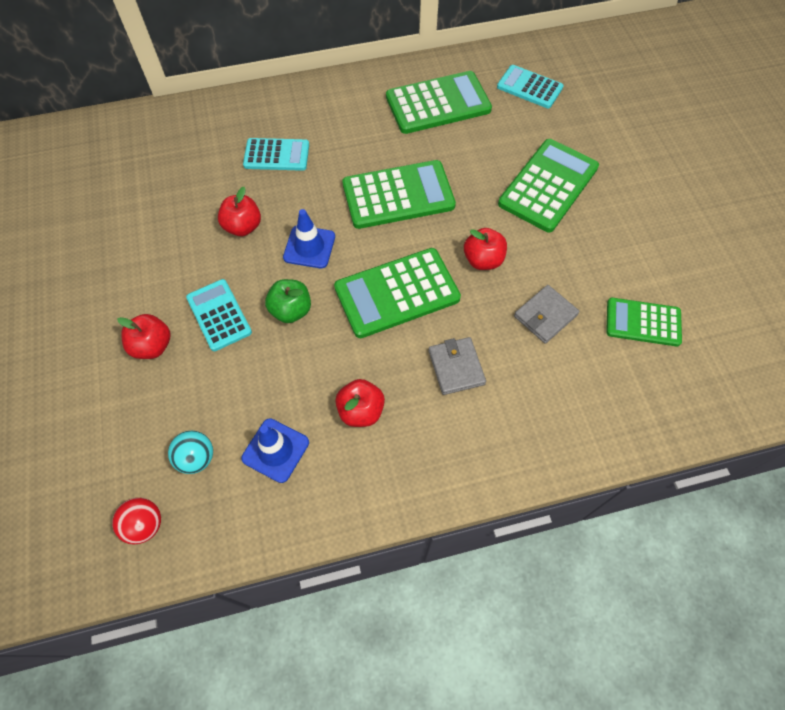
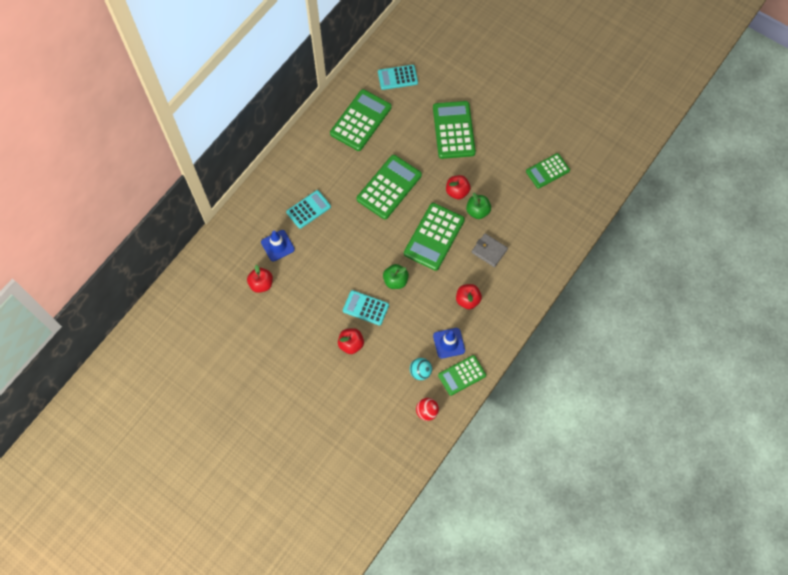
camera: 40 degrees left, 5 degrees up
red apple [218,187,261,236] -> red apple moved to [247,265,273,293]
blue traffic cone [283,209,335,268] -> blue traffic cone moved to [261,230,295,262]
grey wallet [514,285,579,344] -> none
none -> green calculator [438,355,486,396]
none -> green apple [466,193,491,219]

